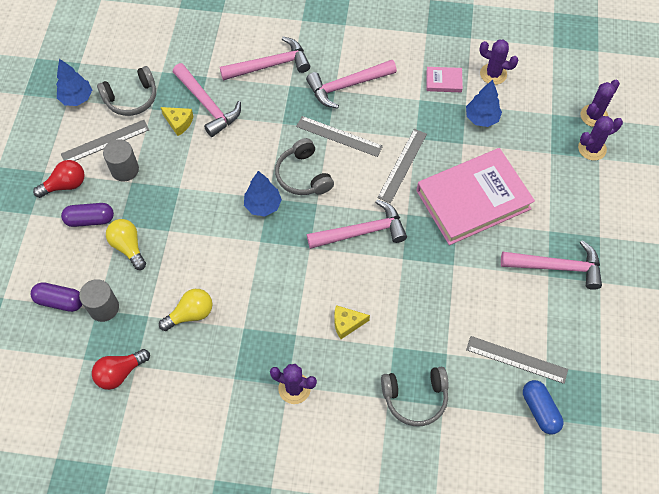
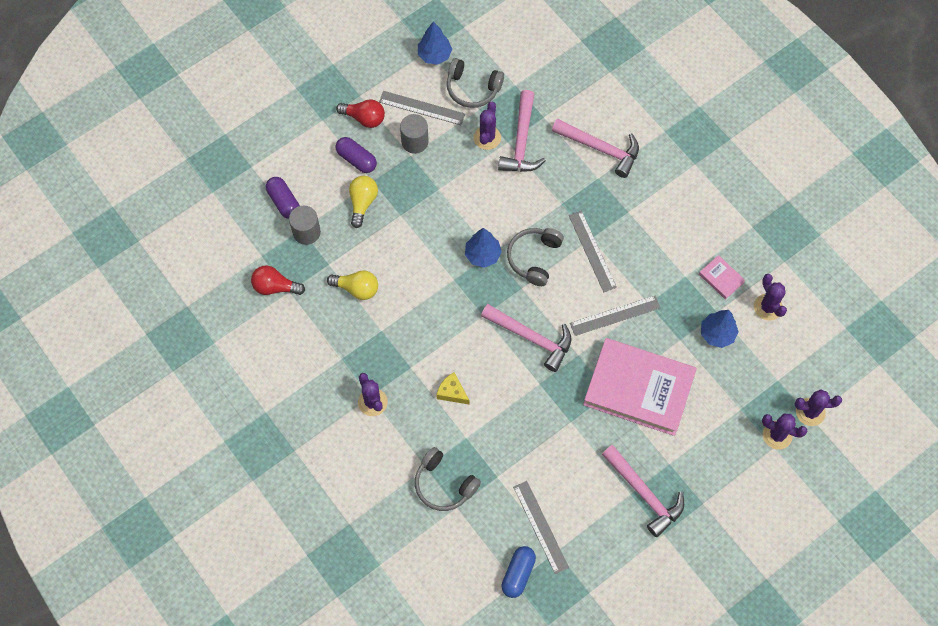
camera: 45 degrees right, 5 degrees up
yellow cheese [161,107,194,136] -> purple cactus [474,102,501,150]
pink hammer [306,60,397,109] -> none

